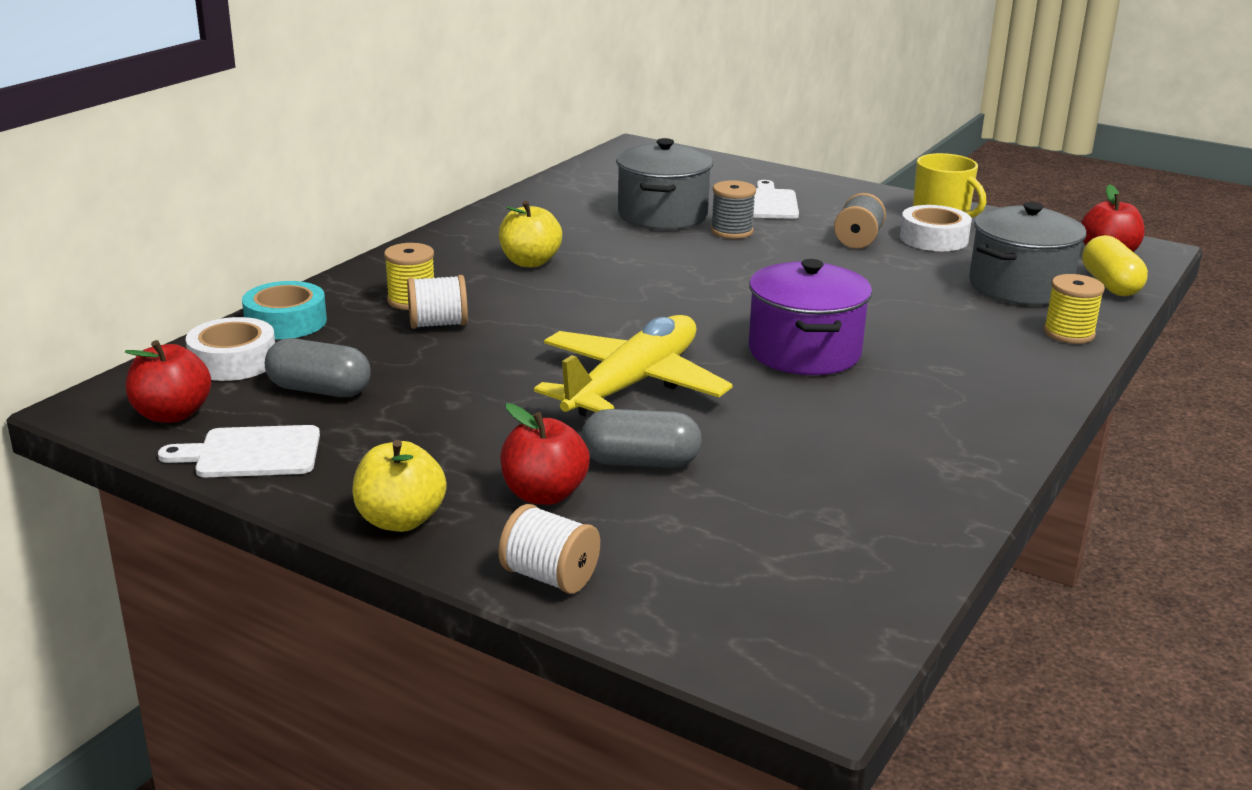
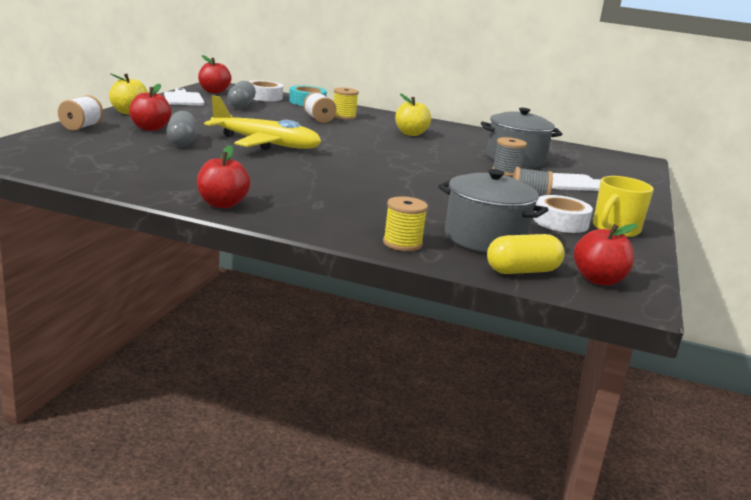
camera: 75 degrees right, 5 degrees down
purple pot [749,259,872,375] -> none
none -> red apple [197,145,250,208]

